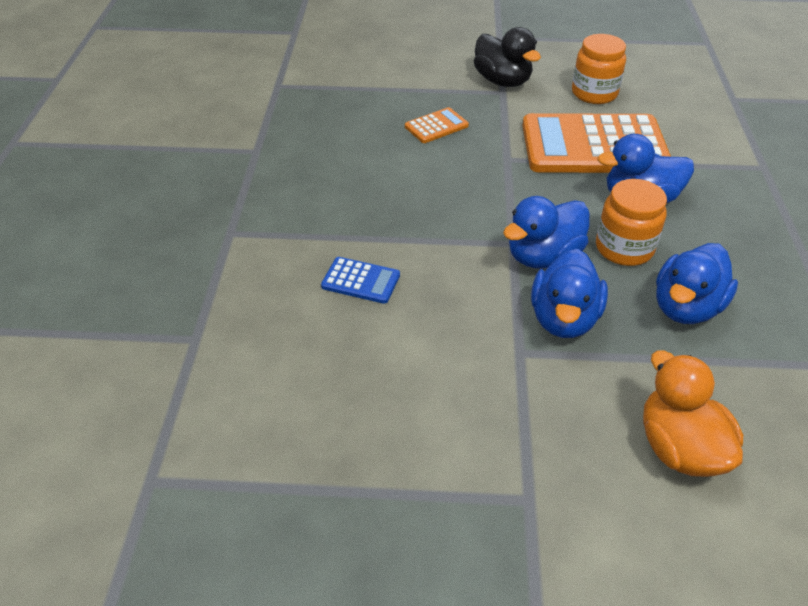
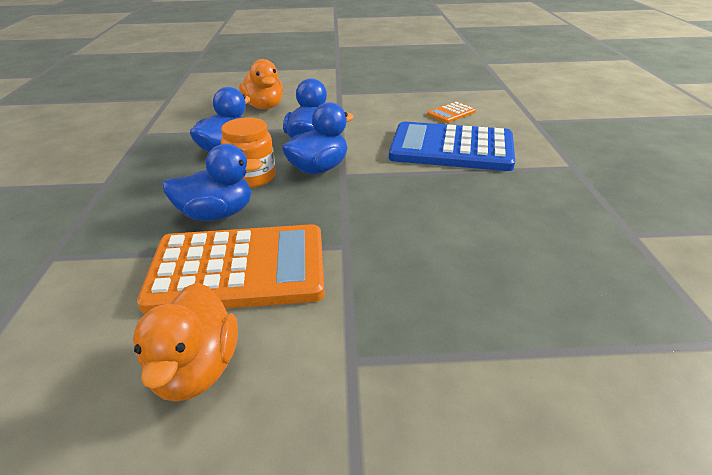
camera: 175 degrees right, 10 degrees down
blue calculator [321,257,400,304] -> blue calculator [389,122,515,171], size x2.36
orange calculator [405,107,469,143] -> orange calculator moved to [427,102,476,123]
black duck [474,27,541,87] -> none
orange jar [572,34,626,104] -> orange duck [133,282,238,402]

